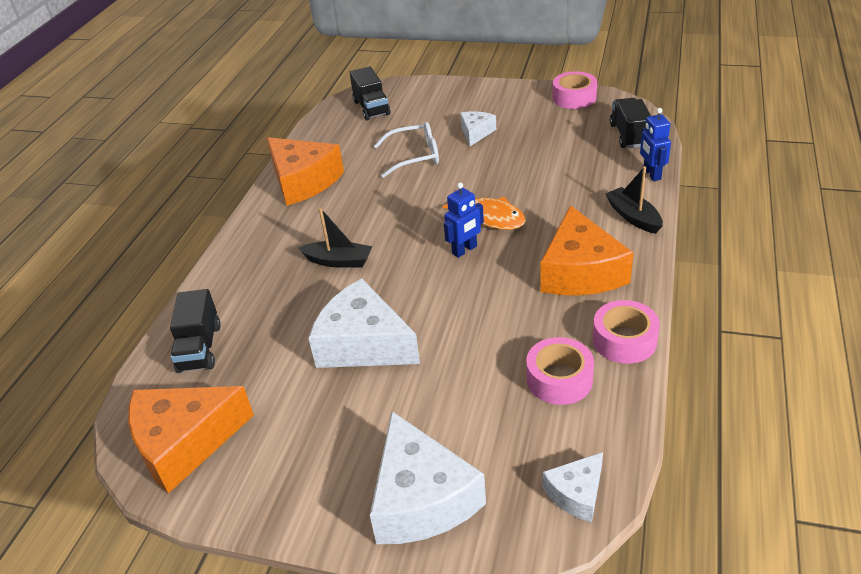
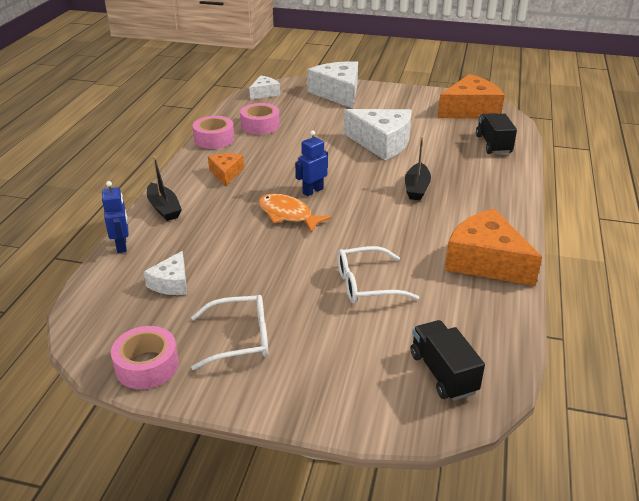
camera: 175 degrees right, 5 degrees down
black boat [298,208,372,268] -> black boat turned 90 degrees counterclockwise [405,137,431,200]
white cheese [460,111,496,146] -> white cheese moved to [144,251,187,295]
orange cheese [540,205,634,295] -> orange cheese [208,153,244,186], size x0.53
black truck [610,98,651,148] -> none
none -> white glasses [191,295,268,370]

